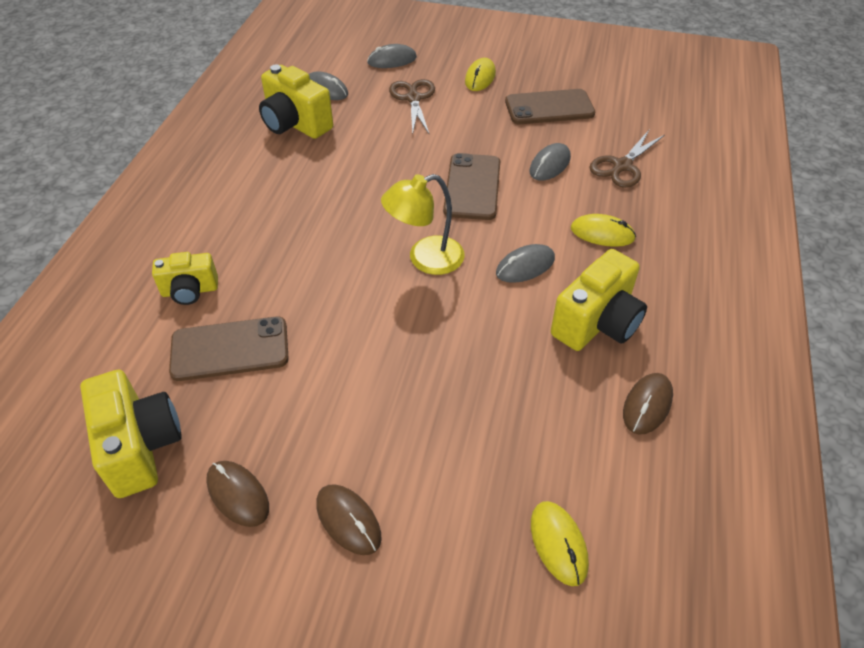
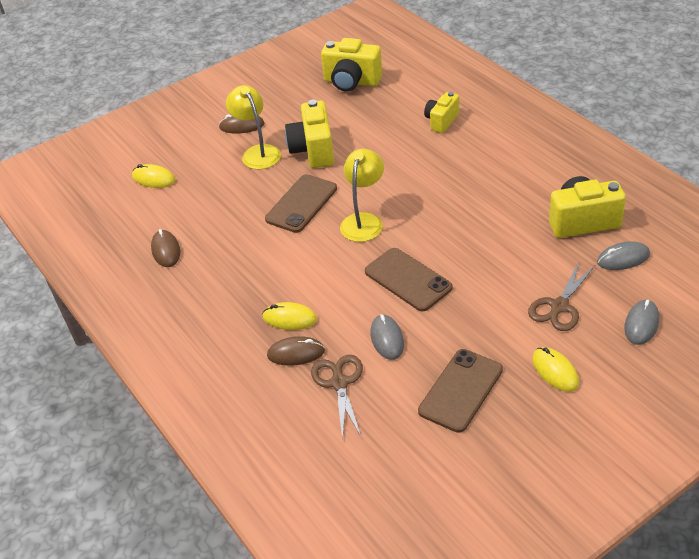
camera: 135 degrees right, 5 degrees down
brown phone [169,316,289,381] -> brown phone moved to [265,174,337,233]
brown mouse [206,461,269,527] -> brown mouse moved to [267,336,325,366]
brown scissors [389,79,435,135] -> brown scissors turned 90 degrees clockwise [528,262,595,331]
grey mouse [496,244,555,283] -> none
yellow camera [551,249,647,351] -> yellow camera moved to [285,99,334,168]
yellow mouse [571,214,636,247] -> yellow mouse turned 45 degrees clockwise [262,302,317,330]
none -> yellow lamp [226,85,281,169]

